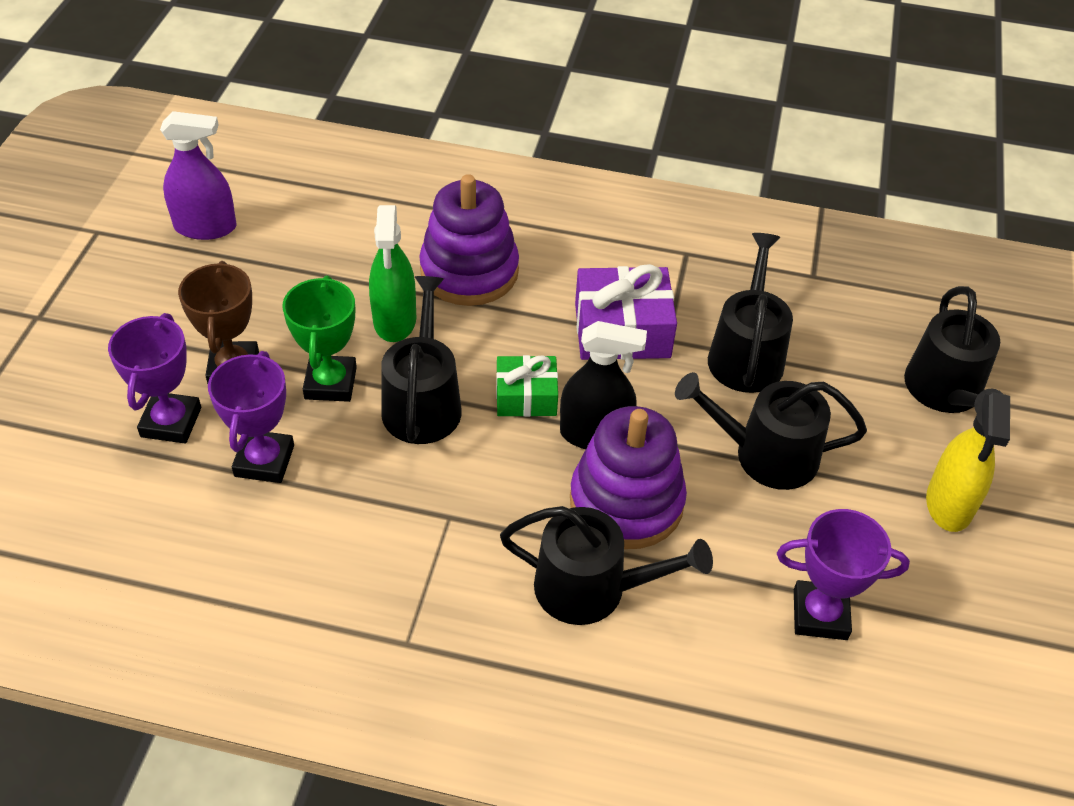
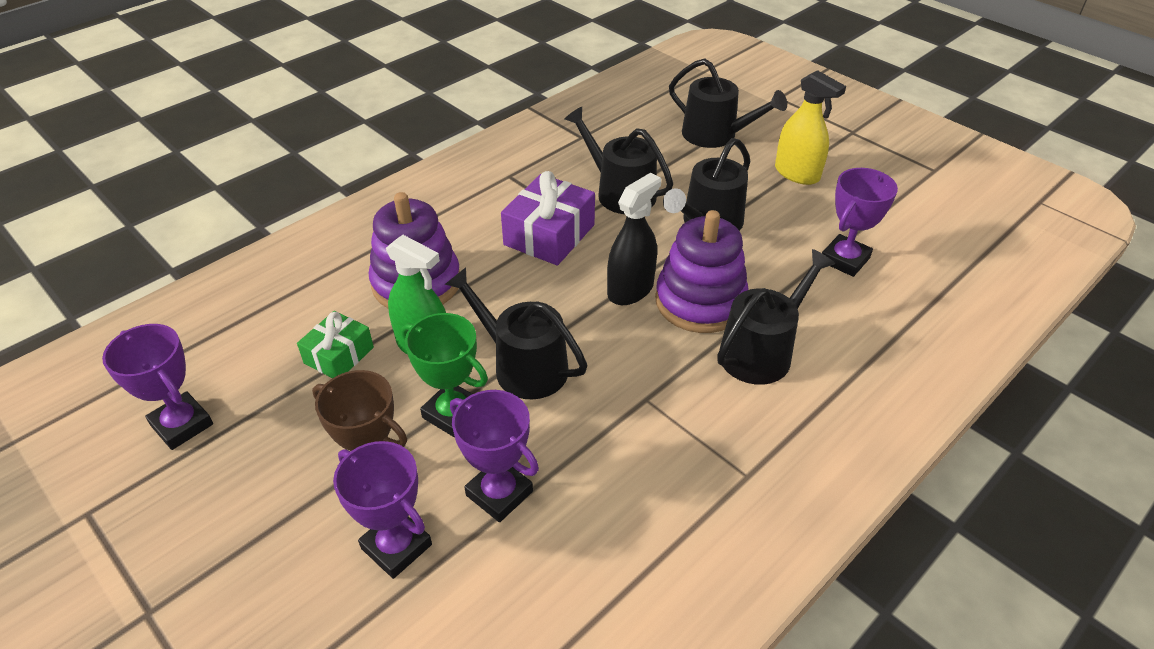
camera: 55 degrees left, 5 degrees down
purple spray bottle [160,111,236,240] -> purple trophy [102,324,213,450]
green gift [496,355,558,417] -> green gift moved to [297,311,374,378]

